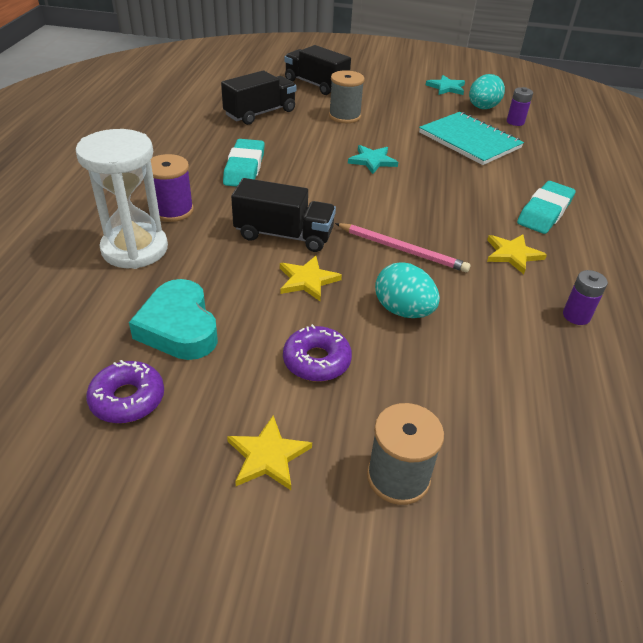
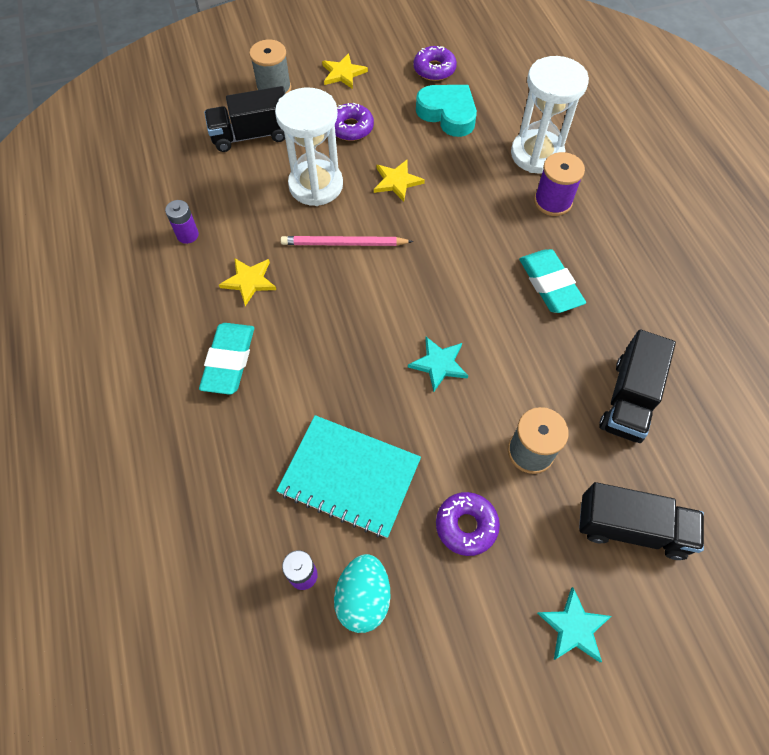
camera: 155 degrees right, 20 degrees up
black truck [231,178,336,252] -> black truck moved to [204,86,285,152]
turquoise egg [375,262,440,318] -> white hourglass [275,87,343,206]
turquoise star [426,75,465,95] -> turquoise star moved to [537,587,612,662]
none -> purple donut [436,492,500,556]

